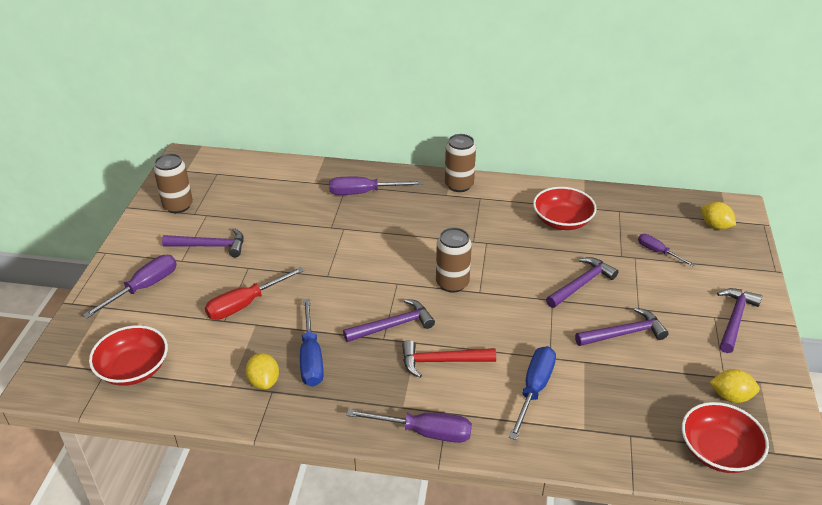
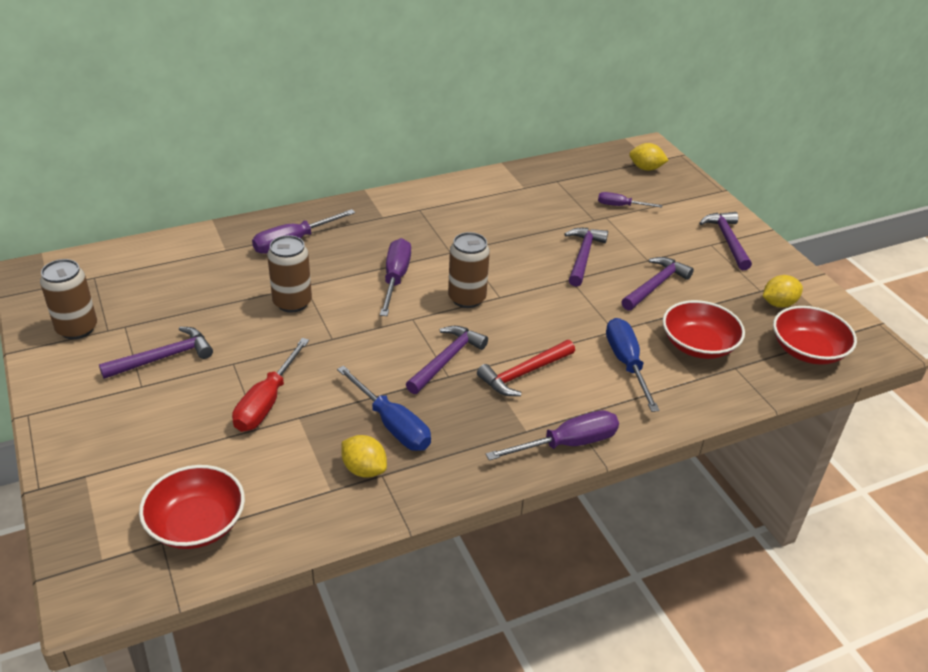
camera: 35 degrees left, 0 degrees up
purple screwdriver [83,255,177,318] -> purple screwdriver moved to [380,238,411,316]
brown can [445,134,476,192] -> brown can moved to [267,235,312,313]
red bowl [533,187,597,230] -> red bowl moved to [663,300,745,359]

